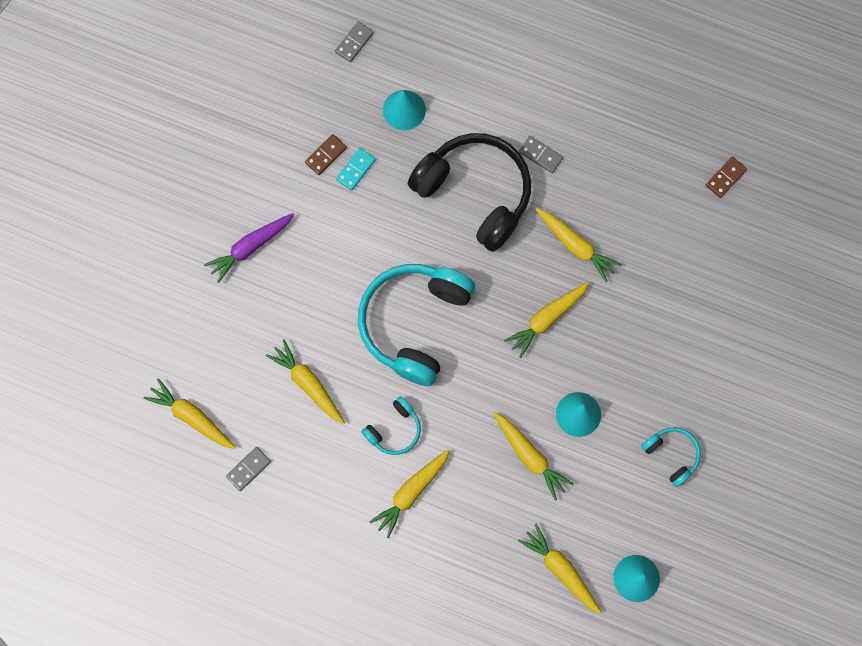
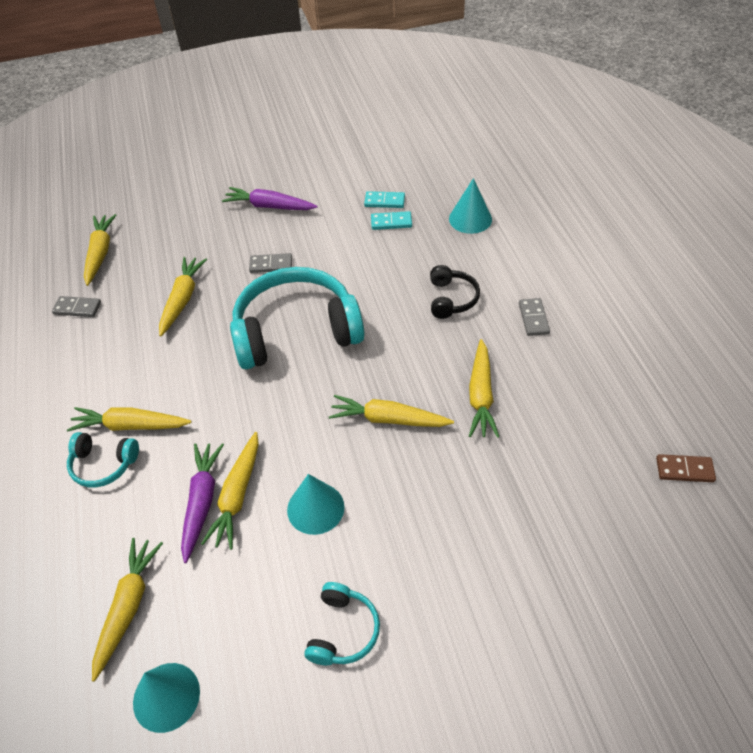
camera: 55 degrees right, 25 degrees down
brown domino [305,134,347,175] -> turquoise domino [364,191,405,208]
grey domino [335,21,374,62] -> grey domino moved to [249,253,292,273]
turquoise headphones [362,396,421,455] -> turquoise headphones moved to [67,432,139,487]
black headphones [408,133,531,252] -> black headphones [430,265,480,319], size x0.46
none -> purple carrot [181,443,224,563]

